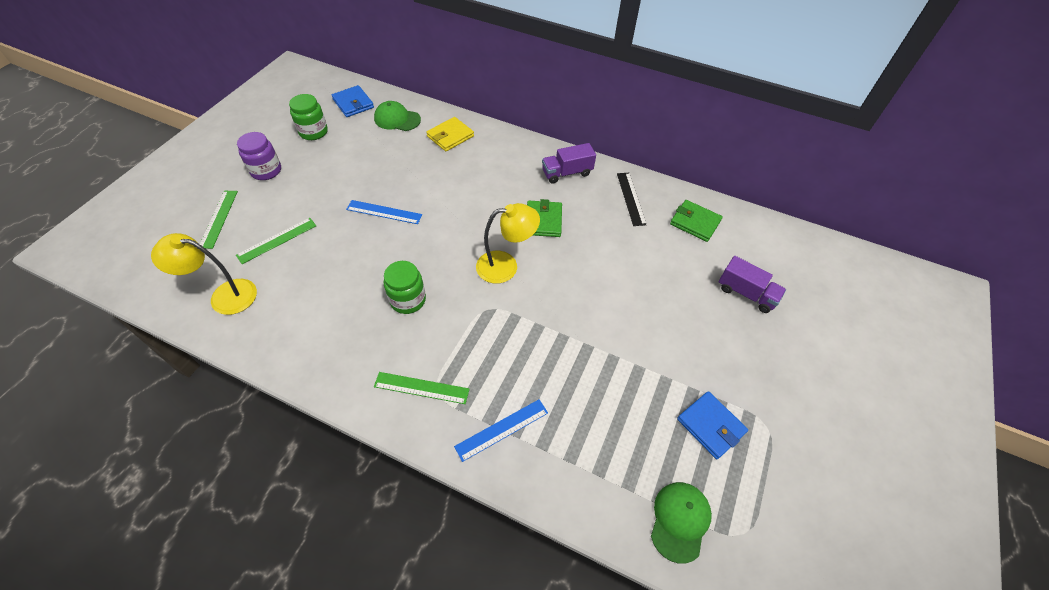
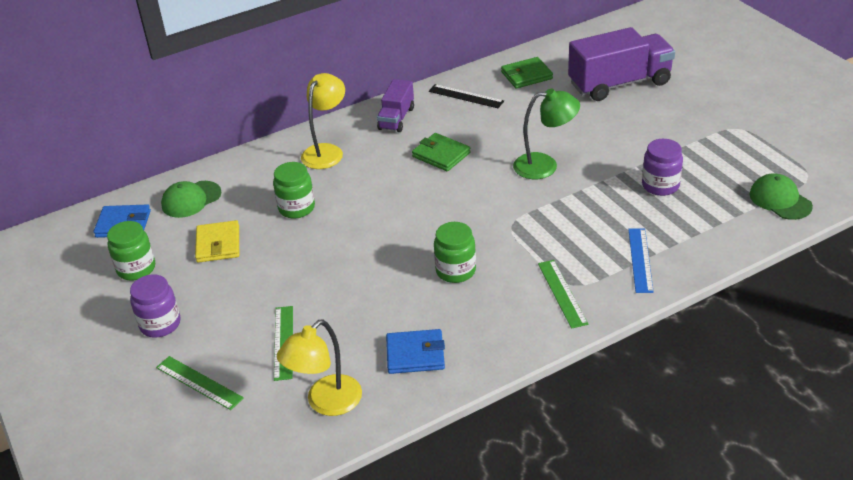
camera: 50 degrees left, 15 degrees down
blue ruler [346,200,422,224] -> none
green ruler [374,372,469,404] -> green ruler turned 60 degrees counterclockwise [538,260,588,329]
yellow wallet [426,117,474,151] -> yellow wallet moved to [195,220,239,263]
yellow lamp [476,203,540,284] -> yellow lamp moved to [301,73,345,169]
blue wallet [677,391,748,459] -> blue wallet moved to [386,329,445,374]
purple truck [719,256,786,313] -> purple truck [568,27,675,101], size x1.81
none -> green jar [273,162,315,218]
none -> green lamp [513,89,580,179]
none -> purple jar [642,139,683,196]

